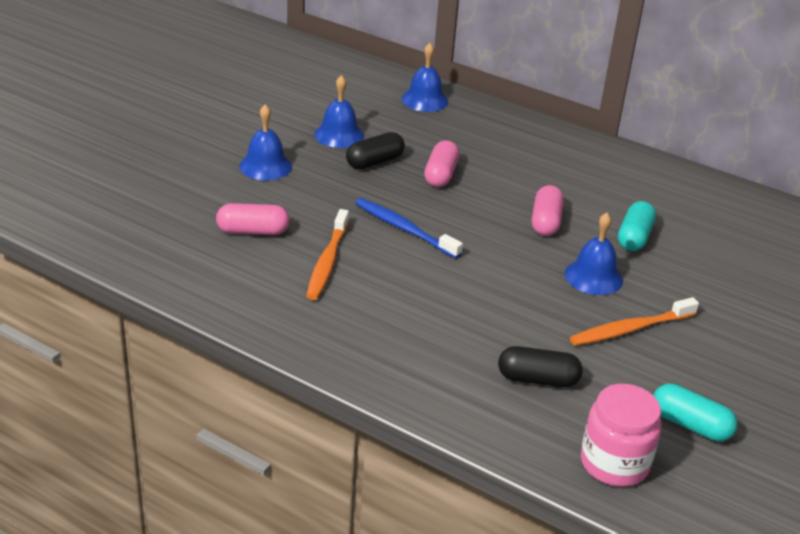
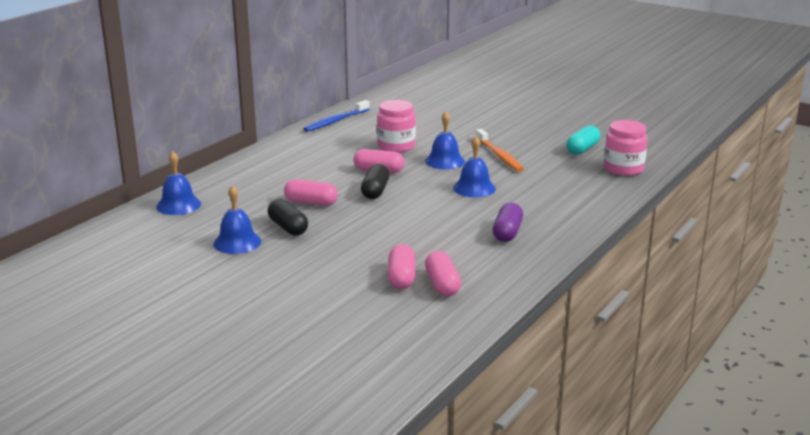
camera: 85 degrees left, 10 degrees down
blue bell [239,104,292,180] -> blue bell moved to [453,136,496,197]
orange toothbrush [306,209,349,300] -> none
blue toothbrush [355,198,463,259] -> blue toothbrush moved to [304,100,370,132]
black capsule [498,346,583,387] -> black capsule moved to [361,164,389,199]
turquoise capsule [618,201,656,251] -> pink jar [377,100,416,153]
none -> pink capsule [425,251,461,296]
none -> purple capsule [493,203,523,242]

